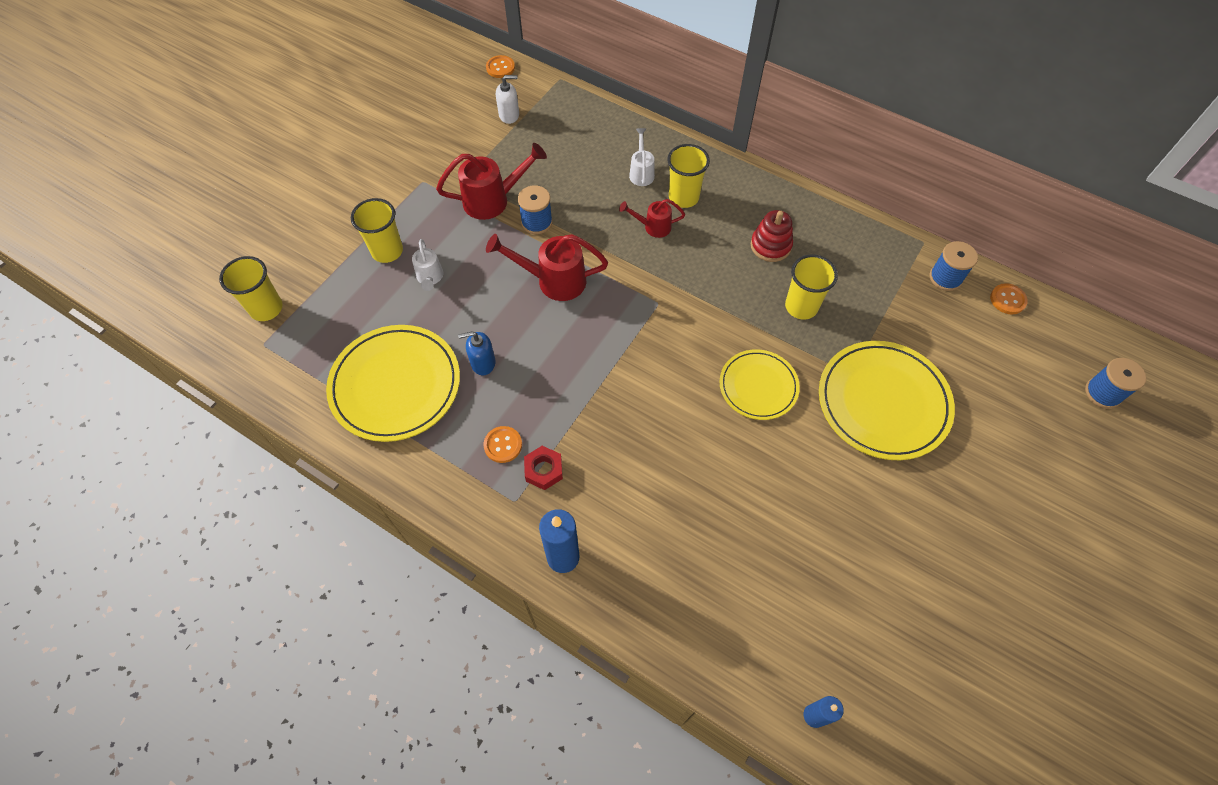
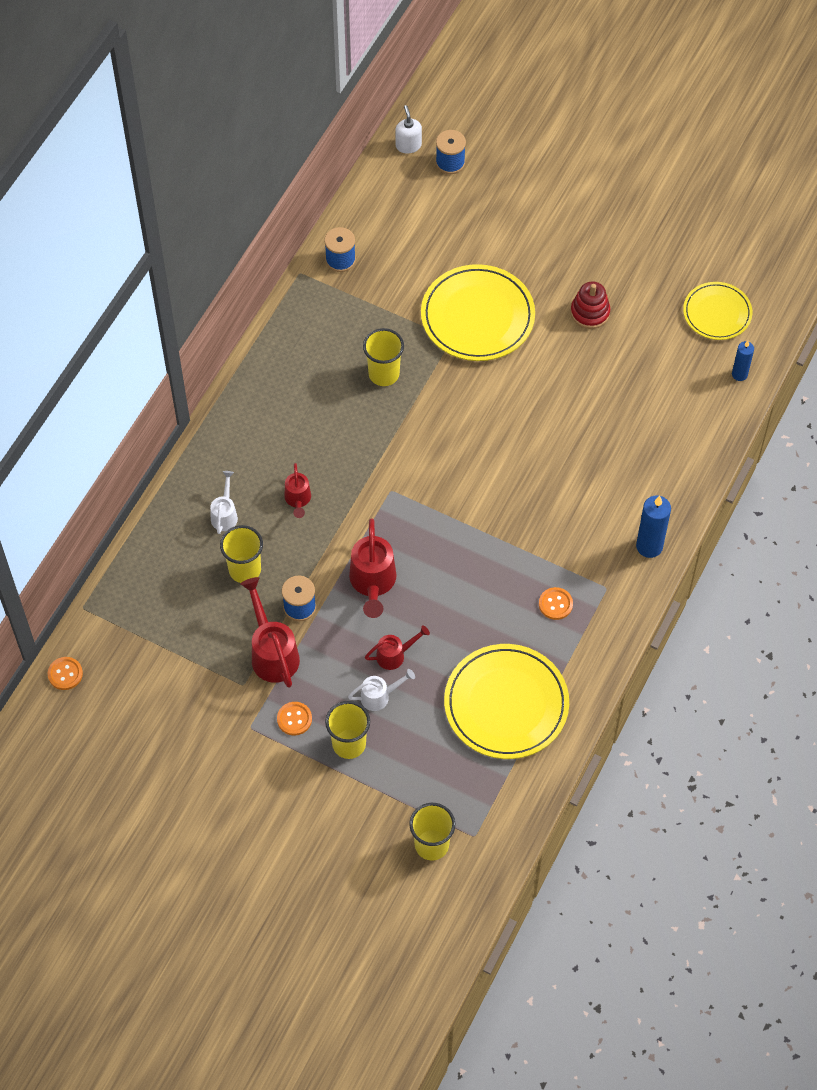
camera: 95 degrees left, 0 degrees up
blue soap dispenser [458,331,495,375] -> none
white soap dispenser [496,75,519,124] -> white soap dispenser moved to [395,105,422,154]
red nut [524,446,563,490] -> none
white watering can [629,128,655,186] -> white watering can turned 105 degrees clockwise [210,471,238,534]
yellow cup [667,144,710,208] -> yellow cup moved to [220,525,263,583]
yellow plate [720,349,800,420] -> yellow plate moved to [683,282,752,340]
red stacking toy [751,210,793,262] -> red stacking toy moved to [570,281,610,329]
orange button [990,283,1028,314] -> orange button moved to [277,702,312,735]
none -> red watering can [365,625,430,670]

